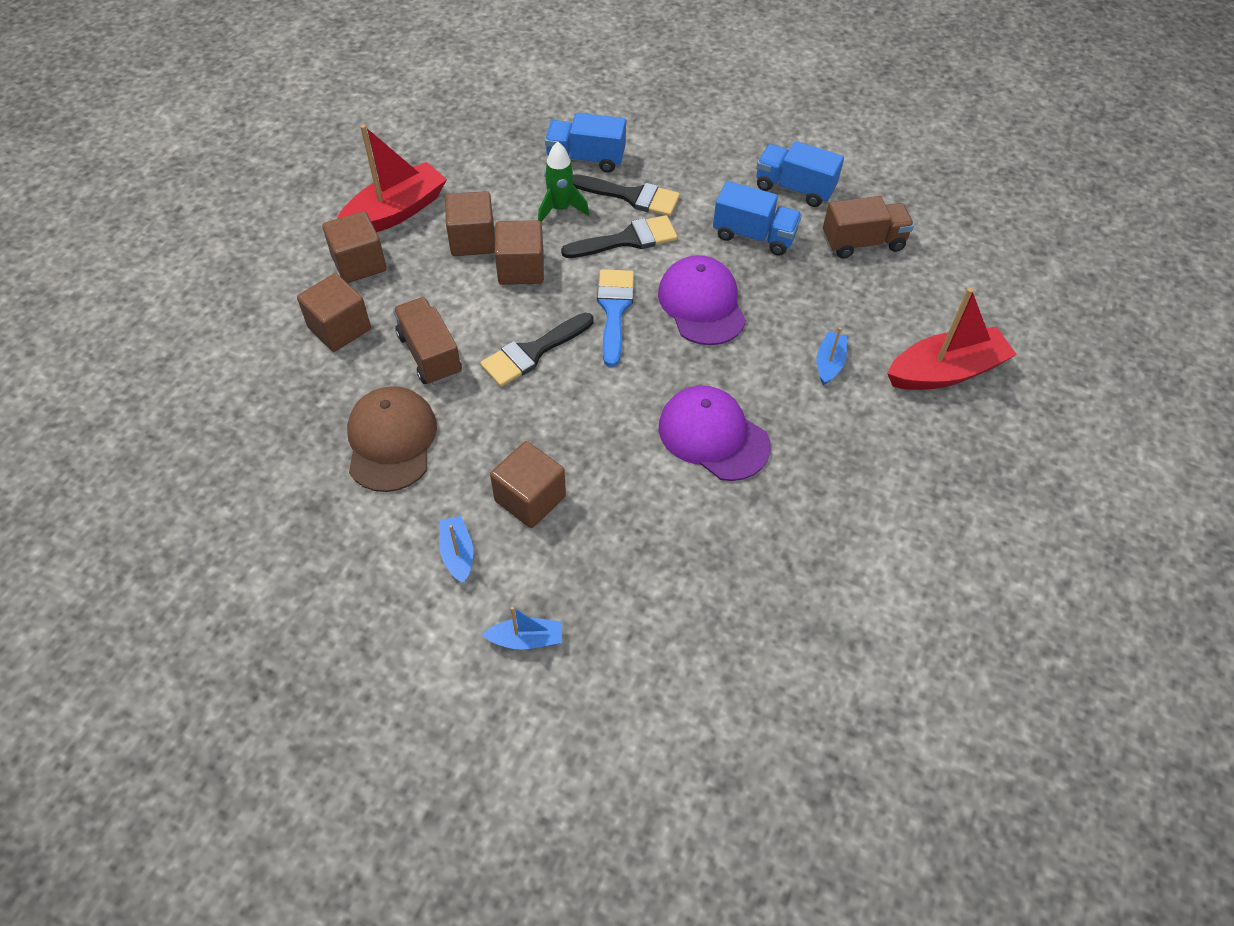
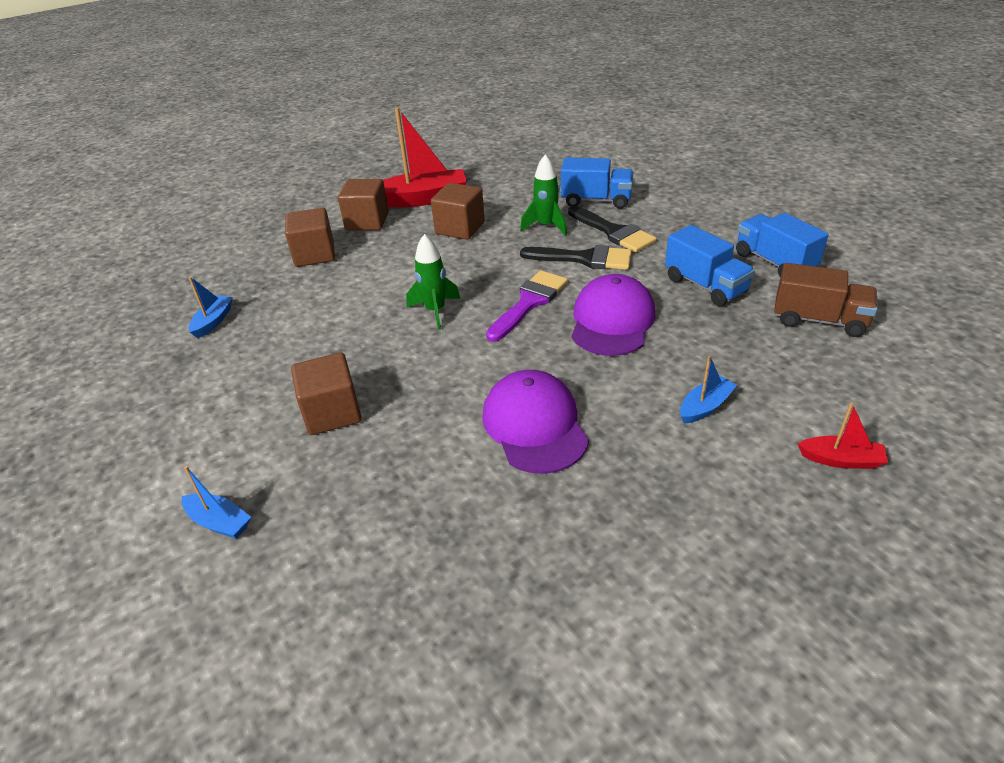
camera: 35 degrees right, 15 degrees down
brown cap [347,386,437,492] -> none
brown truck [393,297,462,385] -> none
blue boat [439,516,473,583] -> blue boat moved to [189,277,233,338]
black brush [480,313,594,387] -> green rocket [406,234,460,330]
brown cube [495,220,544,285] -> none
blue truck [545,113,626,173] -> blue truck turned 150 degrees clockwise [561,158,633,209]
blue brush [597,269,634,367] -> purple brush [486,270,568,342]
red boat [887,287,1017,390] -> red boat [798,402,888,469], size x0.50

